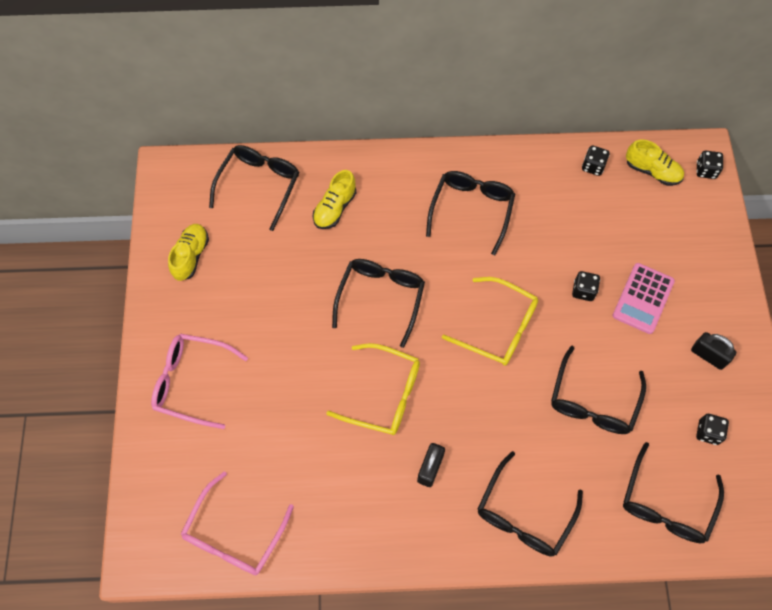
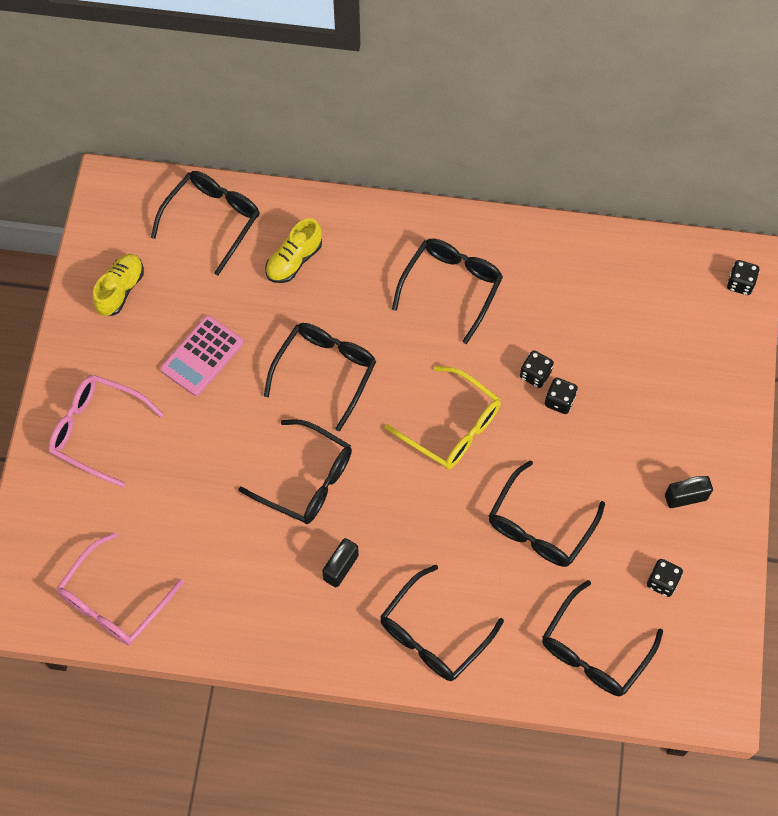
camera: 10 degrees right, 0 degrees up
yellow glasses [327,343,420,435] -> black glasses [238,419,352,524]
black dice [582,145,609,176] -> black dice moved to [520,351,554,388]
pink calculator [612,263,675,334] -> pink calculator moved to [160,315,244,396]
yellow shoe [626,139,684,186] -> none
black padlock [691,332,736,370] -> black padlock turned 60 degrees counterclockwise [665,476,713,508]

